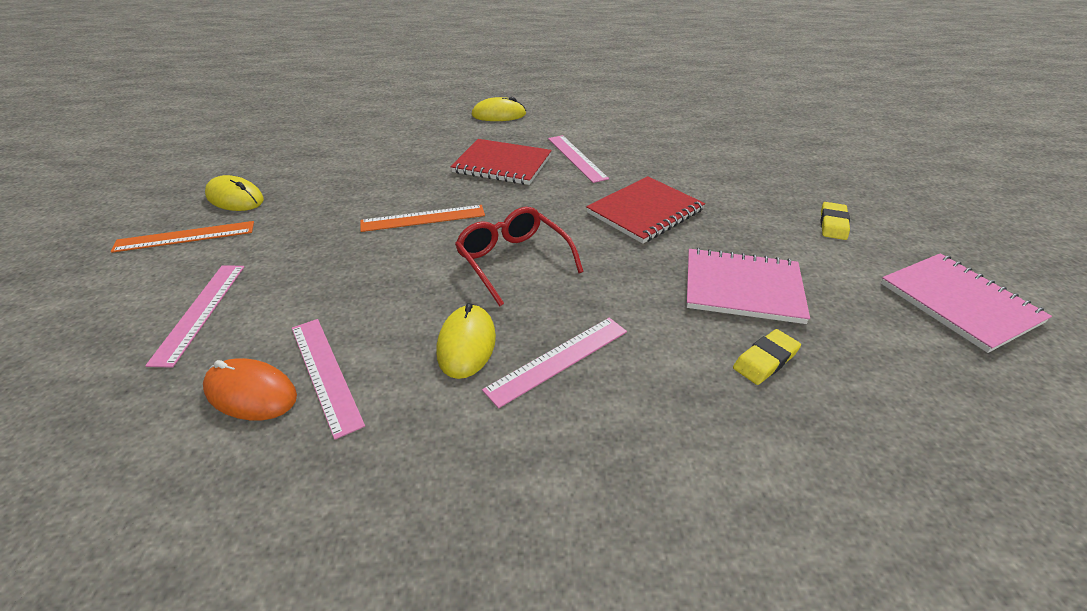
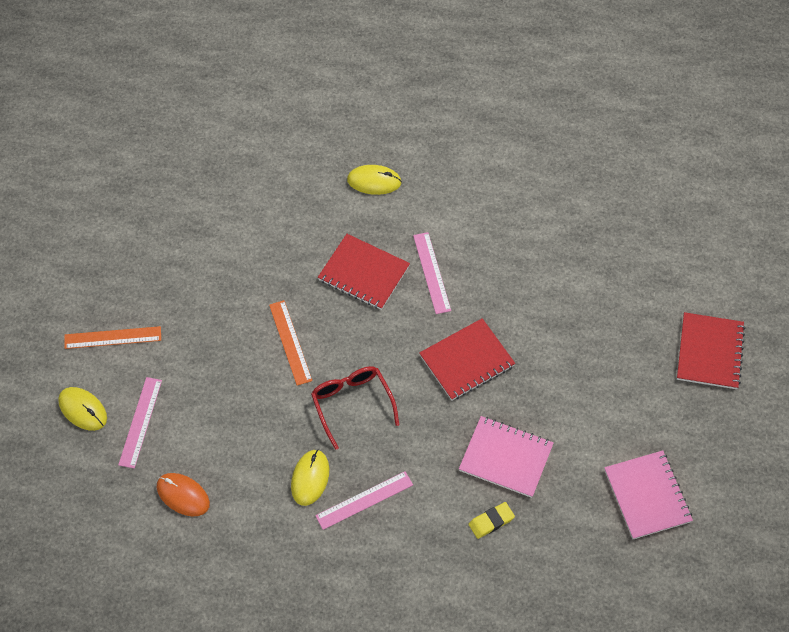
camera: 10 degrees right, 20 degrees up
yellow mouse [205,175,264,211] -> yellow mouse moved to [58,387,107,431]
pink ruler [292,319,365,440] -> none
orange ruler [360,205,485,232] -> orange ruler turned 75 degrees clockwise [269,300,312,386]
yellow eraser [820,202,850,240] -> none
none -> red notebook [677,312,745,389]

